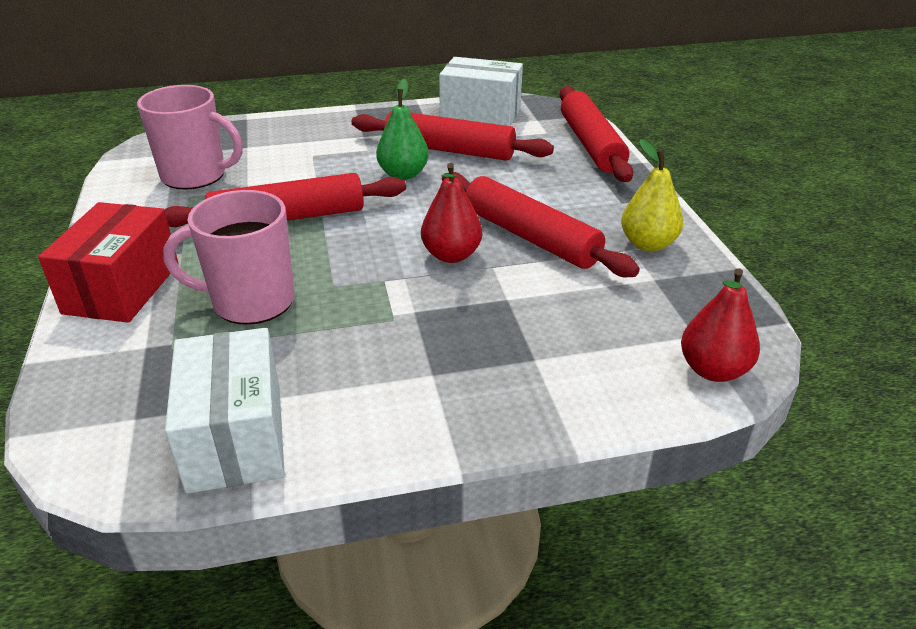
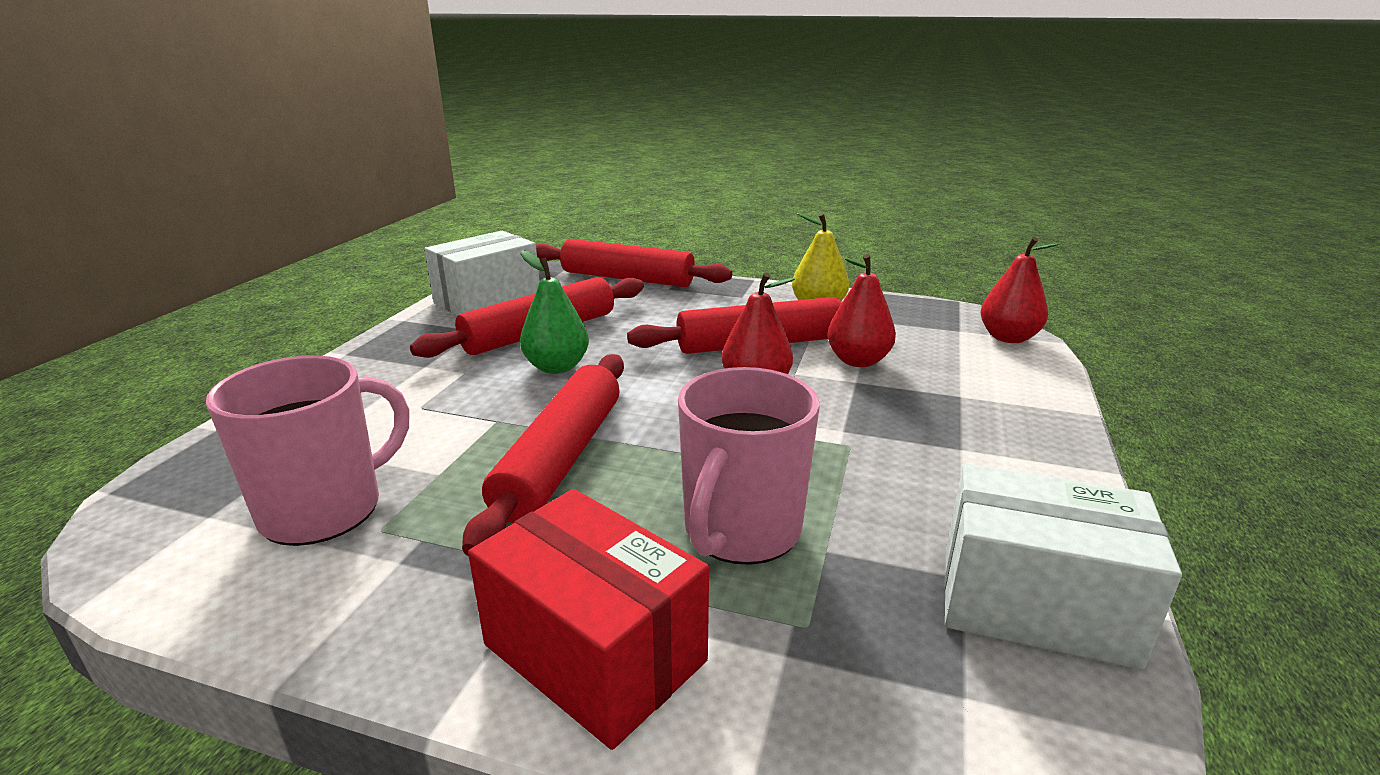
camera: 60 degrees left, 10 degrees down
none -> red pear [827,254,896,367]

